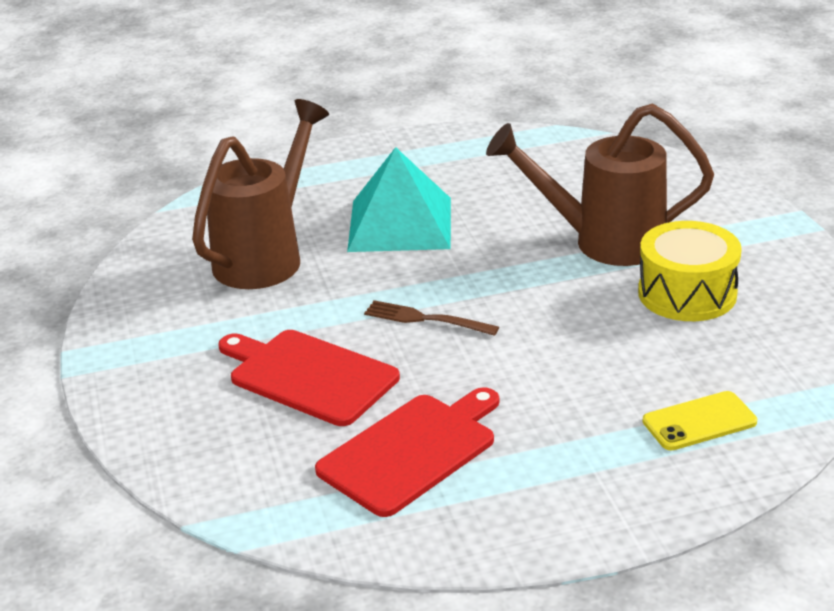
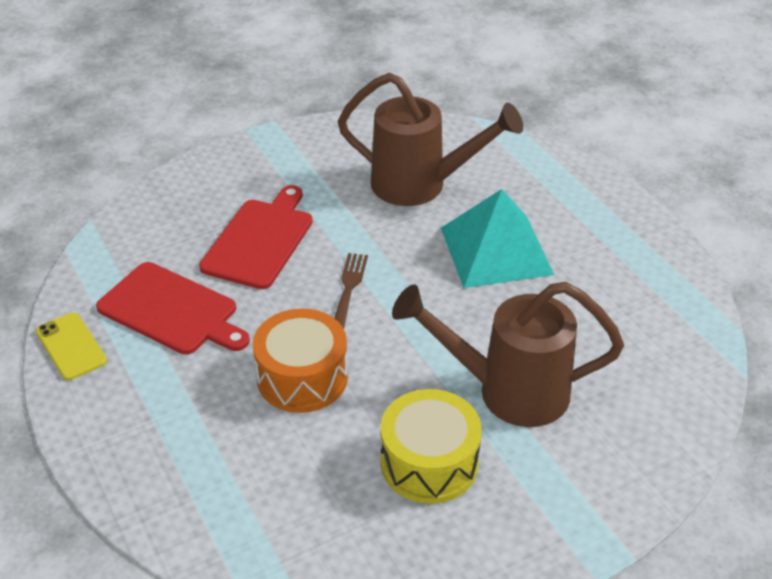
camera: 75 degrees right, 10 degrees up
brown watering can [486,103,714,266] -> brown watering can turned 75 degrees counterclockwise [392,282,624,427]
yellow phone [642,391,757,451] -> yellow phone moved to [36,313,107,380]
none -> orange drum [253,309,348,413]

